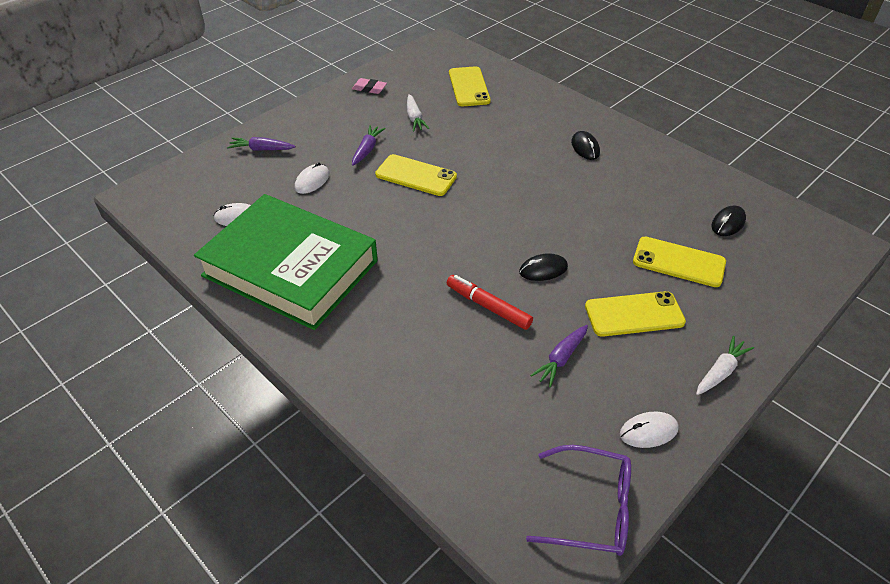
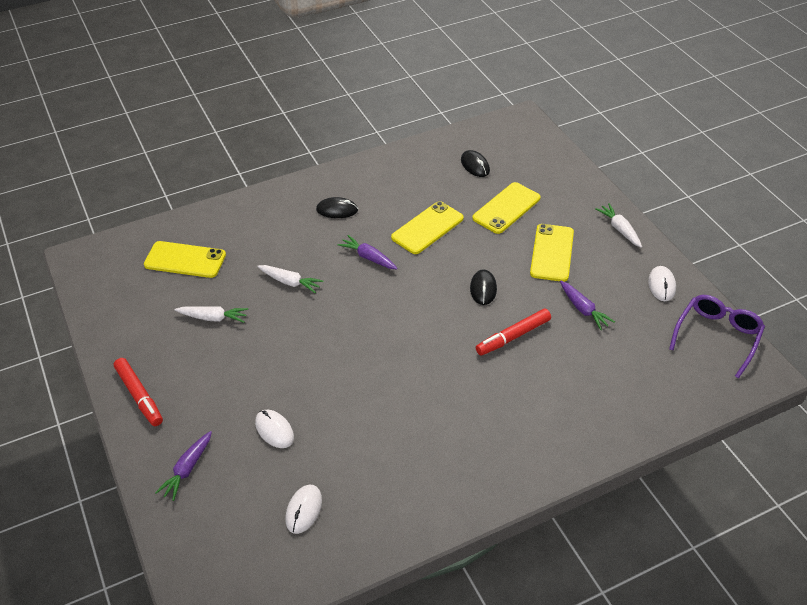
camera: 70 degrees left, 0 degrees up
green book [194,194,378,330] -> none
pink eraser [352,78,387,94] -> none
purple carrot [352,125,386,166] -> purple carrot moved to [337,235,398,269]
yellow phone [375,154,457,196] -> yellow phone moved to [391,201,464,254]
none -> red marker [114,358,163,426]
none -> white carrot [257,265,323,293]

